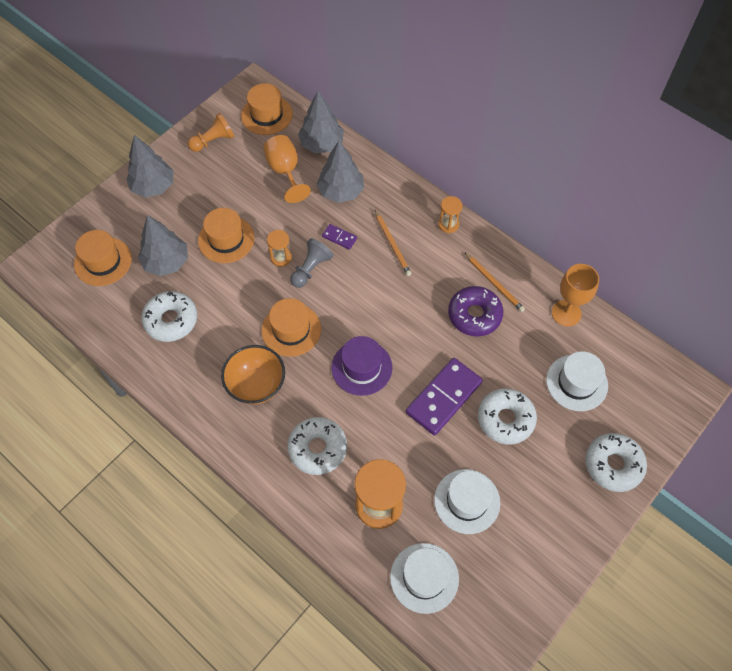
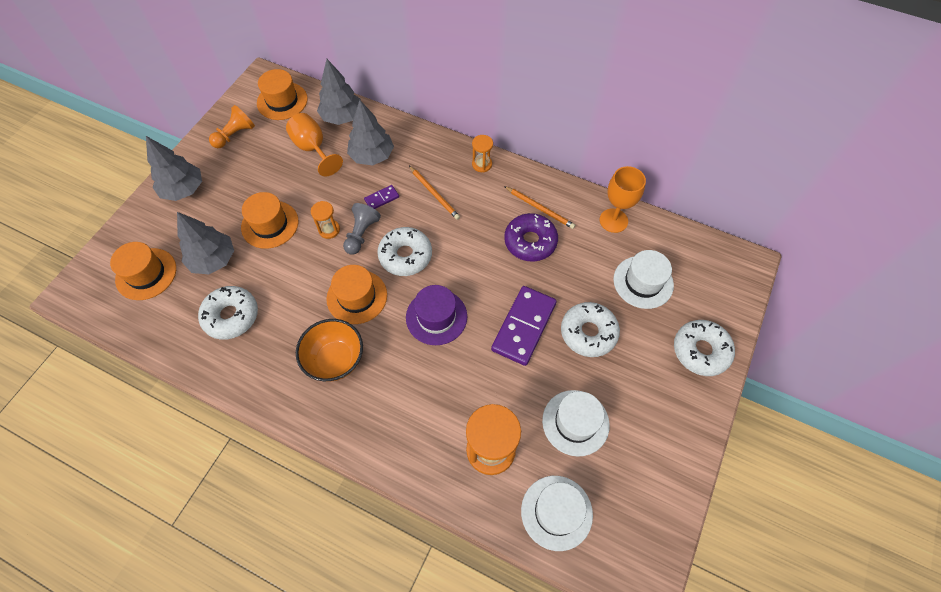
camera: 15 degrees left, 0 degrees up
white donut [287,417,347,475] -> white donut moved to [377,227,432,276]
purple domino [322,224,357,250] -> purple domino turned 45 degrees counterclockwise [364,185,399,209]

